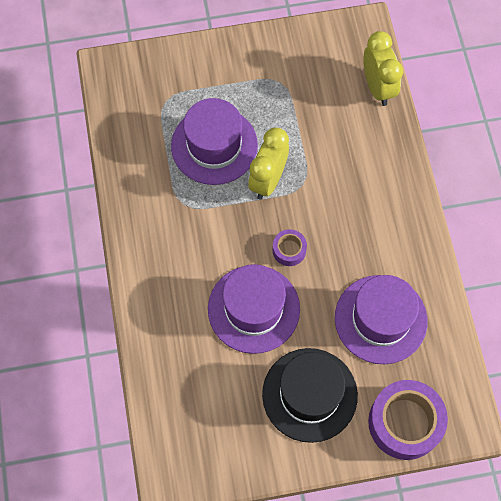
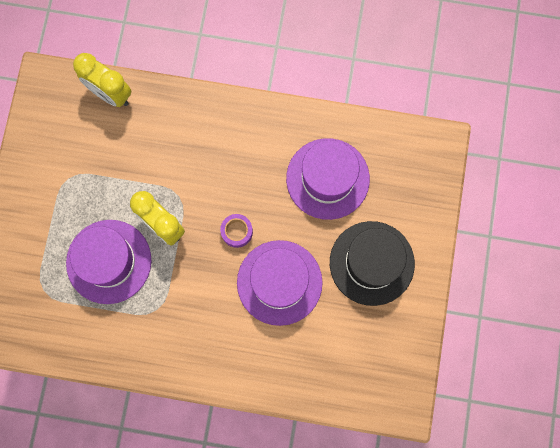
camera: 70 degrees left, 10 degrees up
yellow clock [363,31,403,106] -> yellow clock turned 150 degrees counterclockwise [73,53,132,107]
purple tape [368,380,448,460] -> none

